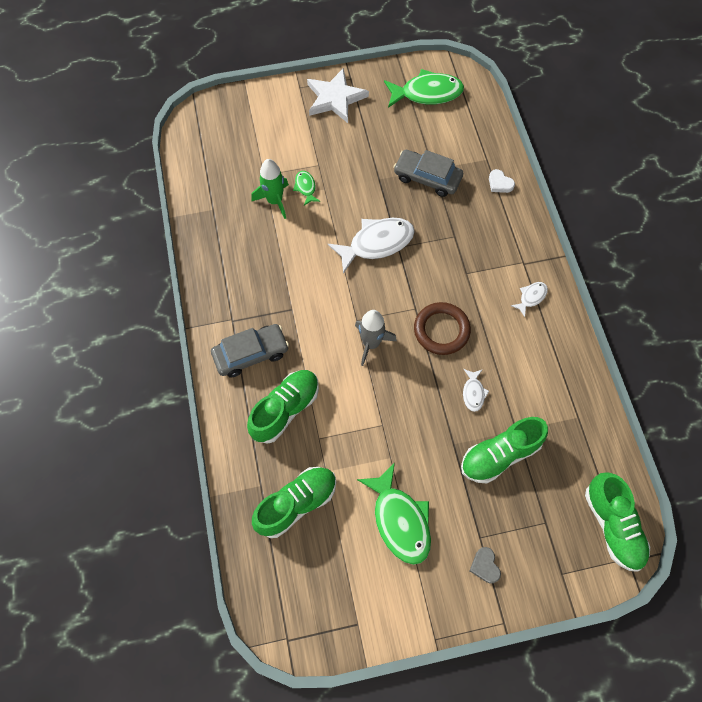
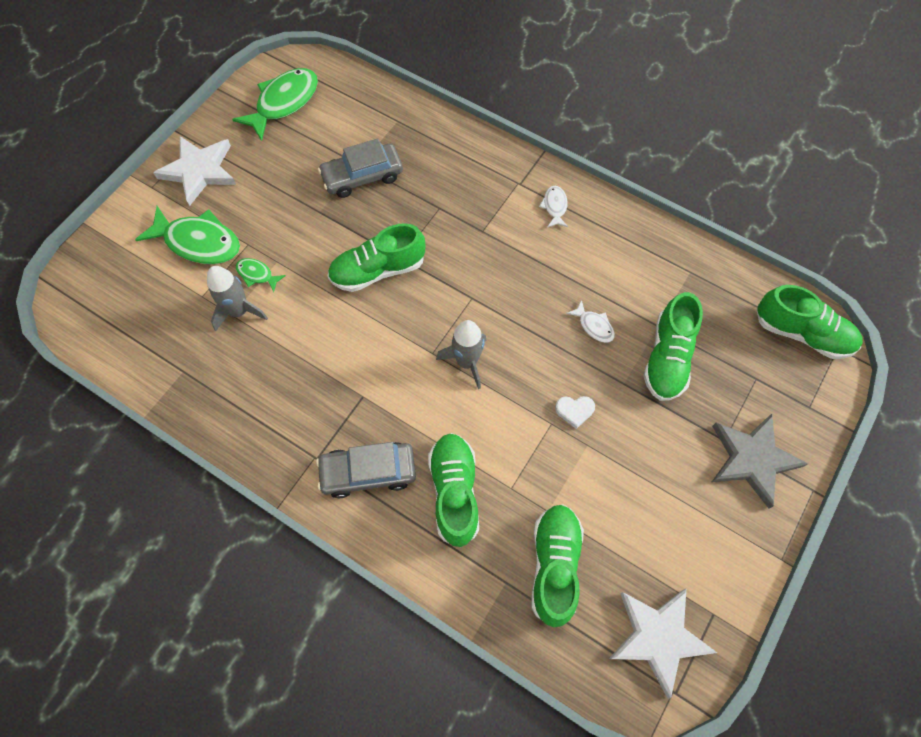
camera: 45 degrees left, 0 degrees up
grey car [211,324,289,378] -> grey car turned 120 degrees counterclockwise [316,442,416,498]
green rocket [251,159,289,219] -> grey rocket [207,266,268,331]
white fish [328,218,415,274] -> green shoe [328,223,426,292]
green fish [357,462,431,565] -> green fish moved to [135,206,240,264]
brown ring [414,302,471,355] -> none
grey heart [469,547,501,584] -> grey star [712,414,808,509]
white heart [489,169,515,193] -> white heart moved to [555,396,595,429]
none -> white star [609,589,717,699]

